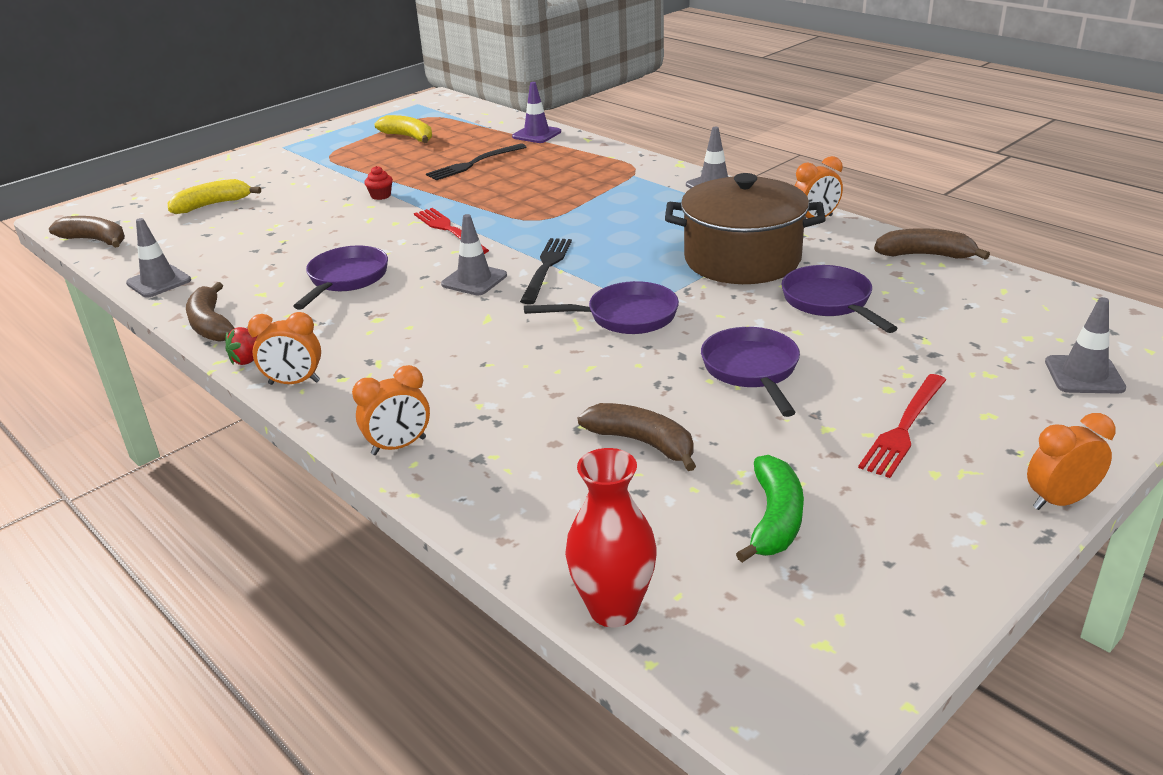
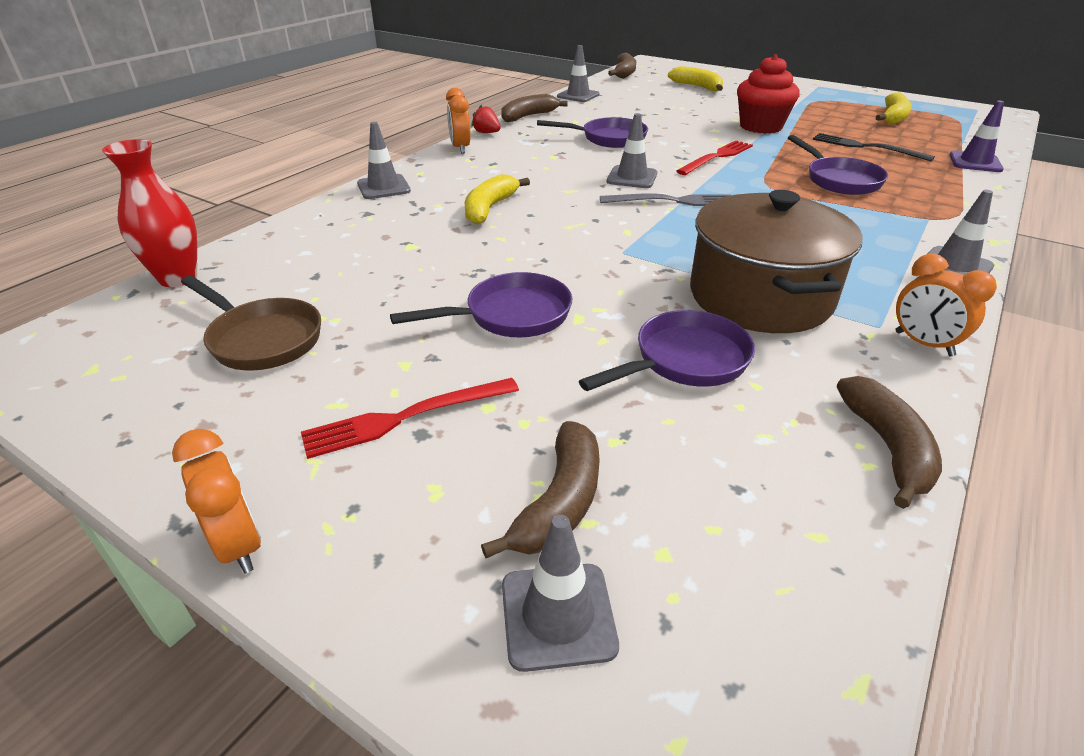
camera: 75 degrees right, 5 degrees up
orange clock [352,365,430,455] -> grey traffic cone [357,122,411,199]
red cupcake [364,166,393,200] -> red cupcake [737,54,800,134], size x2.39
black fork [520,238,572,304] -> grey fork [600,193,731,206]
purple pan [524,281,679,334] -> purple pan moved to [788,135,888,195]
brown banana [578,403,696,471] -> brown banana moved to [481,421,600,558]
green banana [736,455,804,563] -> brown pan [181,275,321,371]
red fork [858,374,946,478] -> red fork turned 45 degrees counterclockwise [301,378,519,459]
none -> yellow banana [465,174,530,224]

